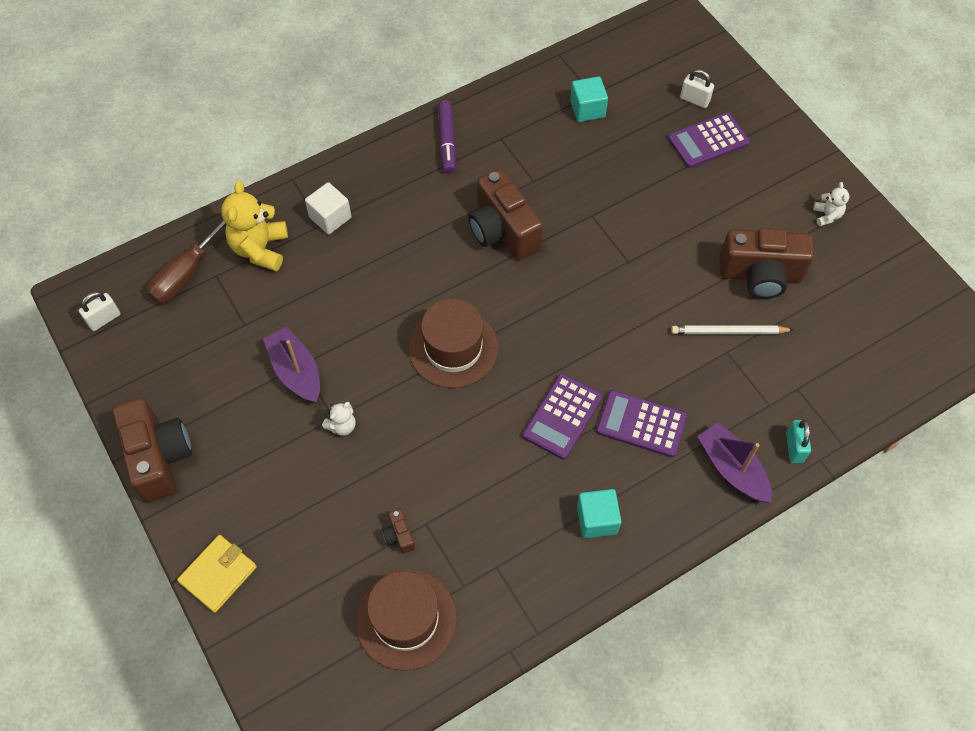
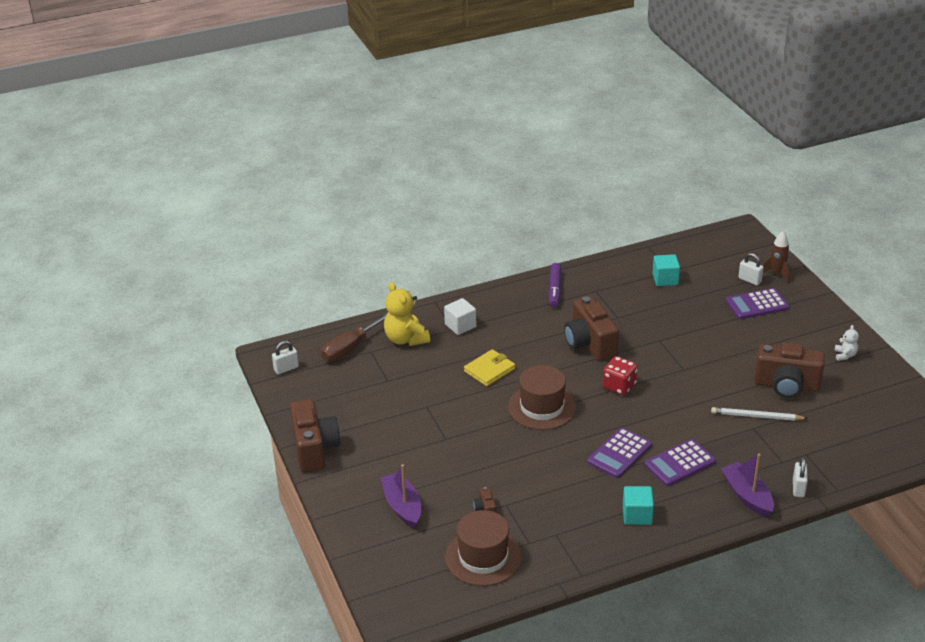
camera: 10 degrees right, 25 degrees down
yellow wallet [177,535,257,613] -> yellow wallet moved to [464,349,515,386]
yellow teddy bear [221,181,288,271] -> yellow teddy bear turned 45 degrees counterclockwise [384,282,430,346]
purple boat [263,326,320,403] -> purple boat moved to [381,464,421,528]
white teddy bear [322,402,356,436] -> none
purple calculator [596,390,687,457] -> purple calculator turned 60 degrees counterclockwise [644,439,716,486]
turquoise padlock [786,420,811,463] -> white padlock [793,457,808,497]
none -> red dice [603,356,638,395]
none -> brown rocket [762,232,790,283]

